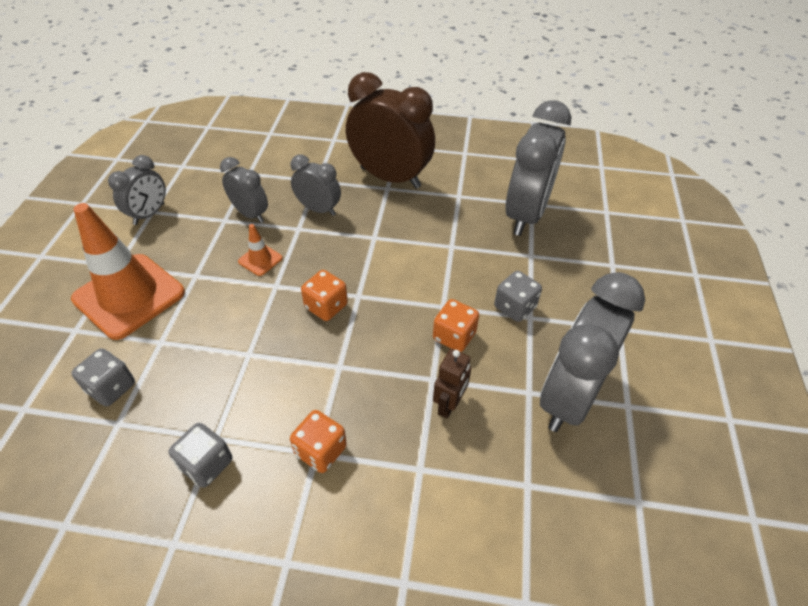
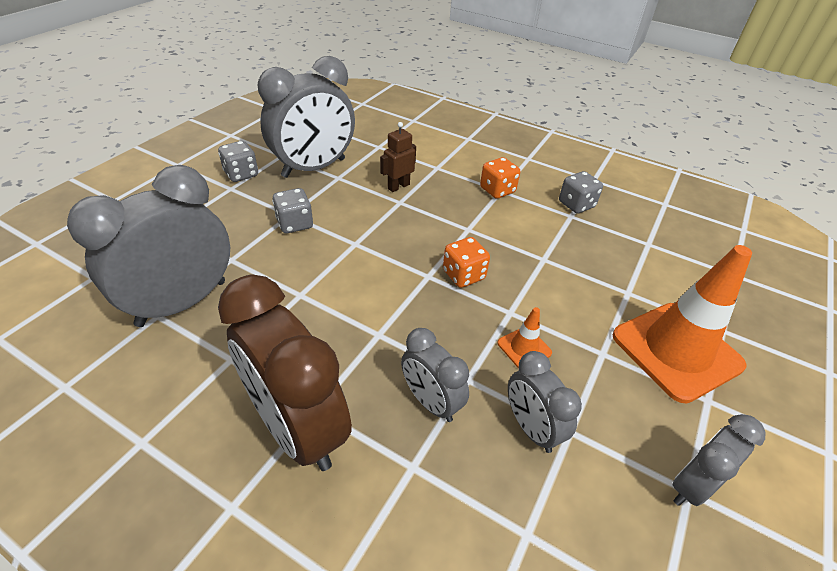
camera: 160 degrees left, 5 degrees down
grey dice [71,348,135,406] -> grey dice moved to [218,141,258,182]
orange dice [433,299,479,352] -> none

